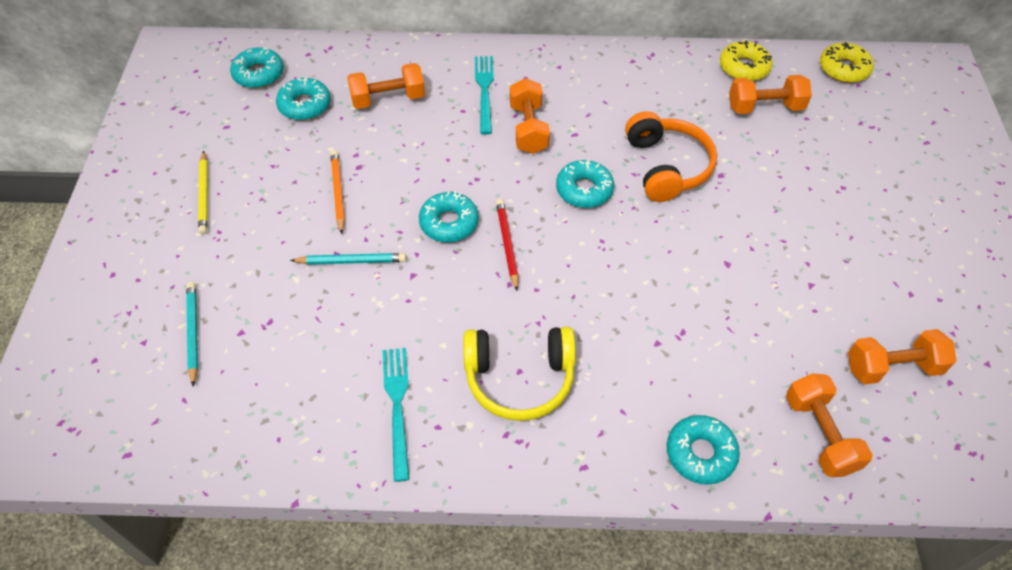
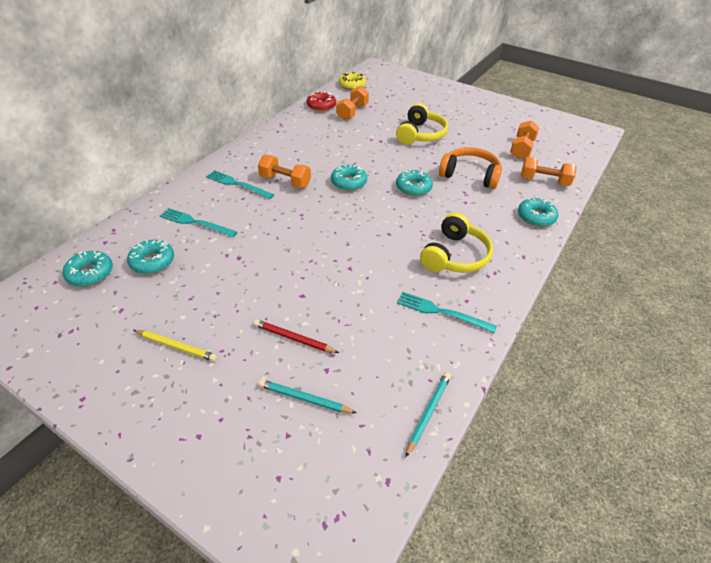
camera: 60 degrees left, 10 degrees down
turquoise pencil [290,253,406,265] -> turquoise pencil moved to [405,372,451,458]
orange pencil [331,150,345,234] -> none
orange dumbbell [347,63,425,109] -> turquoise fork [160,208,237,237]
turquoise donut [419,191,479,242] -> turquoise donut moved to [396,169,433,196]
red pencil [496,199,519,291] -> red pencil moved to [254,320,339,353]
orange headphones [625,111,717,202] -> orange headphones moved to [439,147,502,189]
yellow donut [720,41,772,81] -> red donut [307,92,336,111]
none -> yellow headphones [396,103,448,145]

